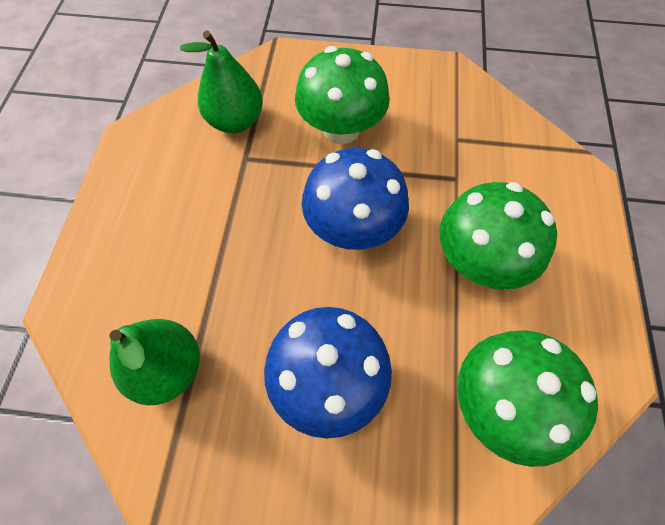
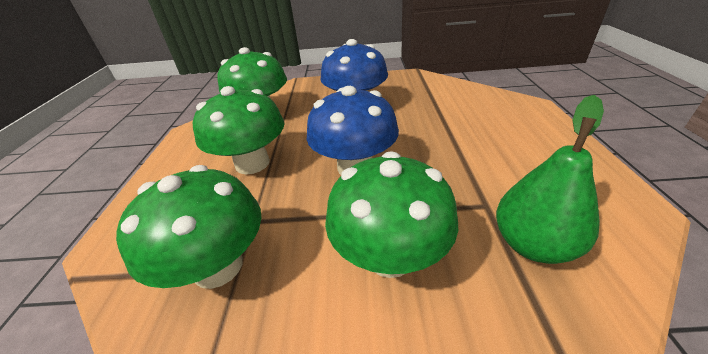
camera: 175 degrees right, 25 degrees down
green pear [109,319,200,405] -> none
none -> green mushroom [116,165,261,289]

